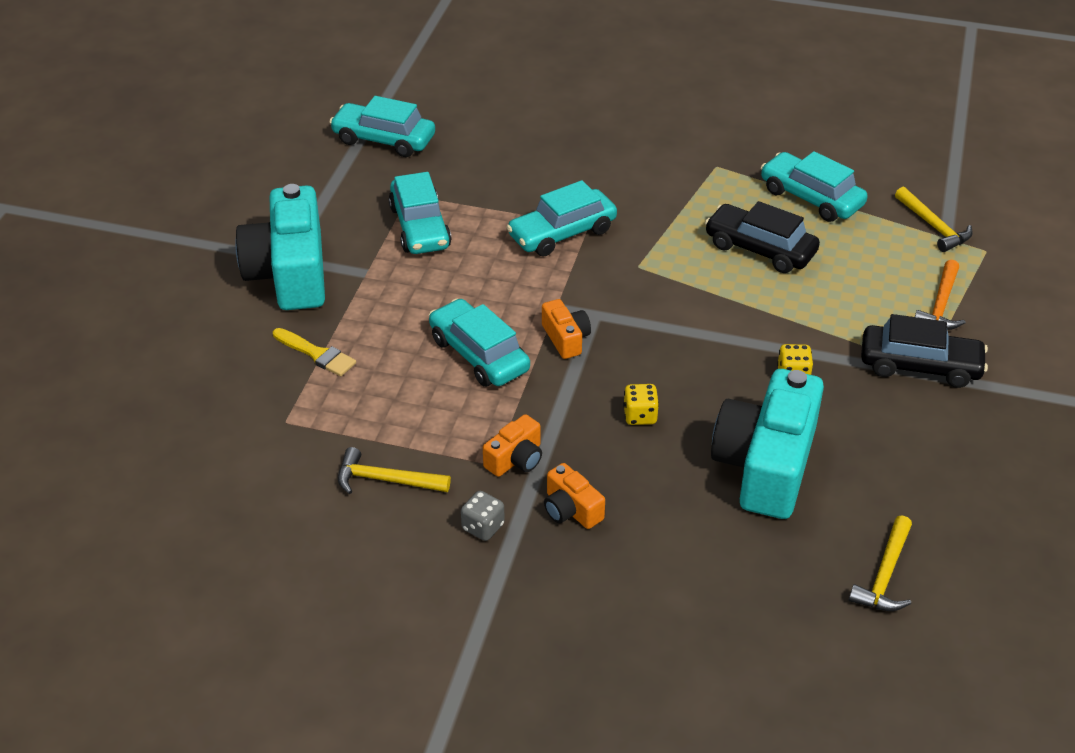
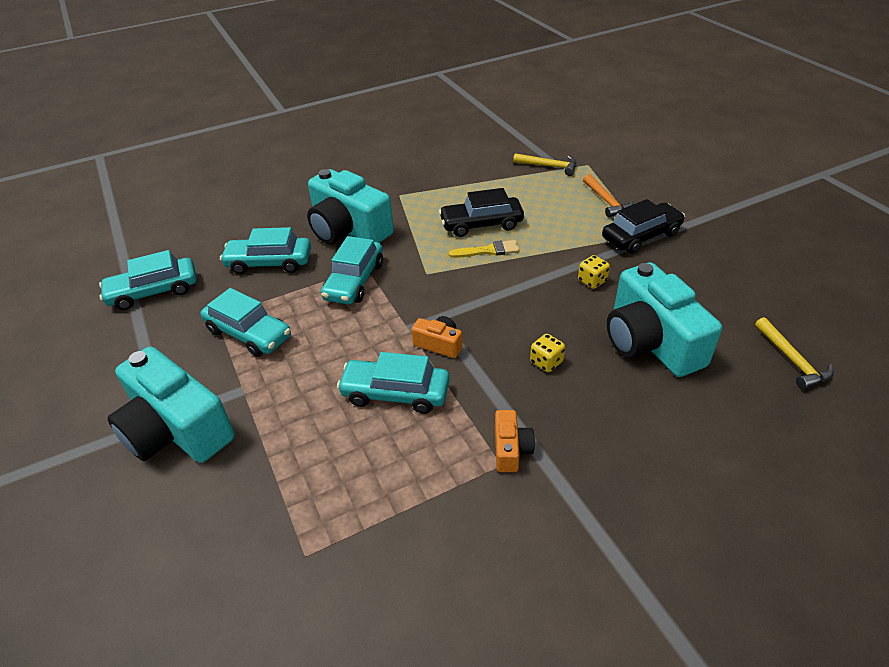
camera: 40 degrees left, 0 degrees up
yellow brush [273,328,356,376] -> yellow brush moved to [448,240,519,258]
yellow hammer [338,447,451,494] -> none
grey dice [461,491,505,541] -> none
orange camera [544,463,605,529] -> none
turquoise car [761,151,868,222] -> turquoise car moved to [220,227,311,274]
none -> turquoise camera [307,169,394,244]

